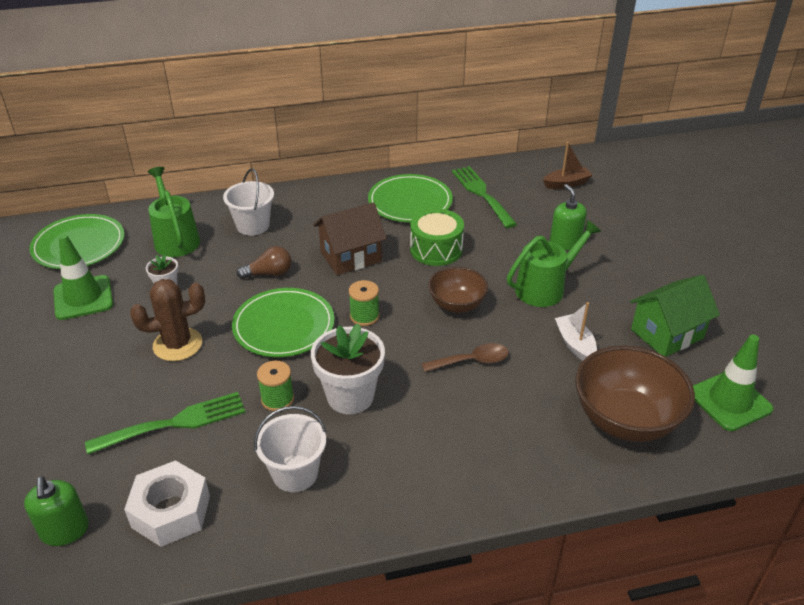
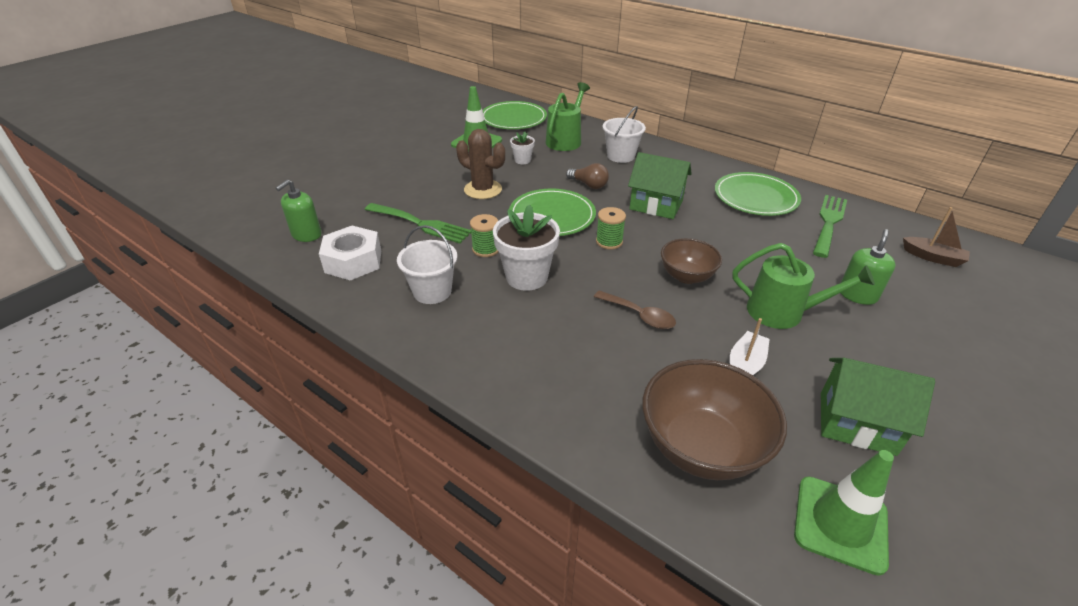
camera: 50 degrees right, 0 degrees up
brown house [314,202,387,275] -> green house [628,152,692,219]
green drum [410,209,464,266] -> none

